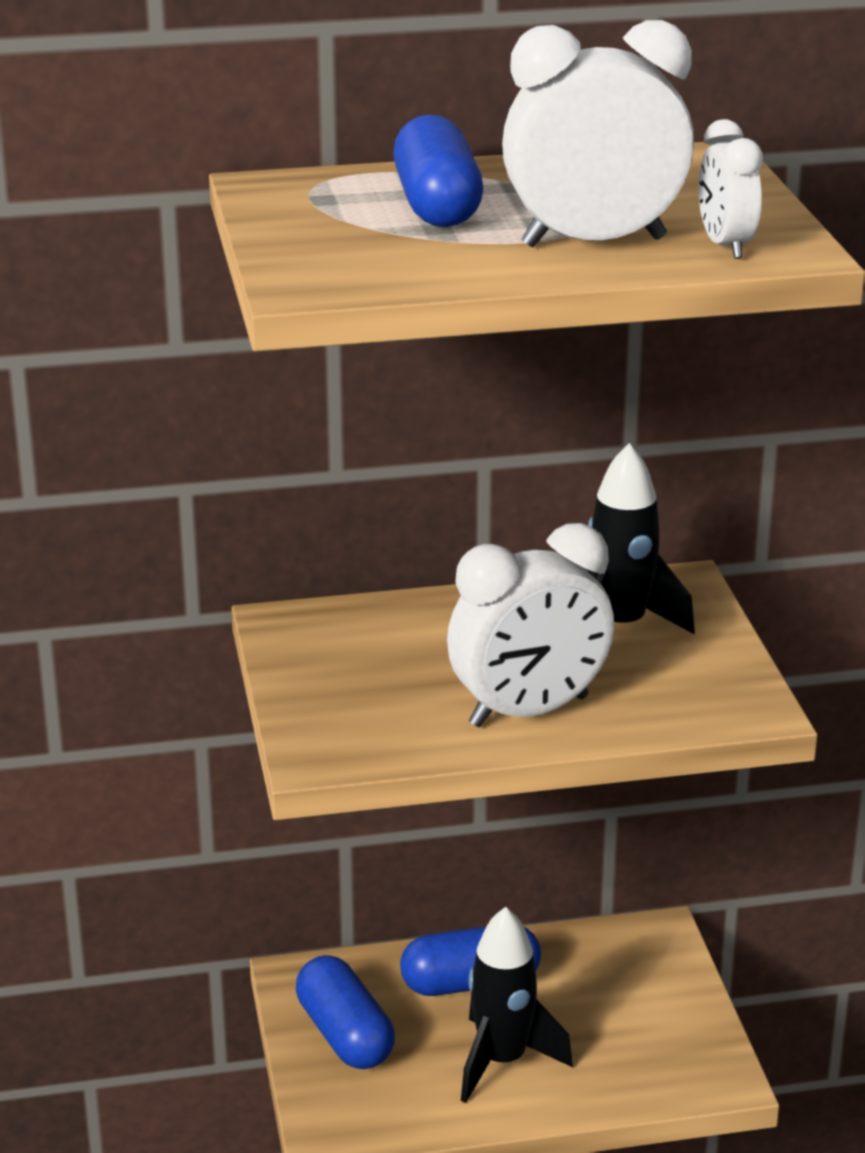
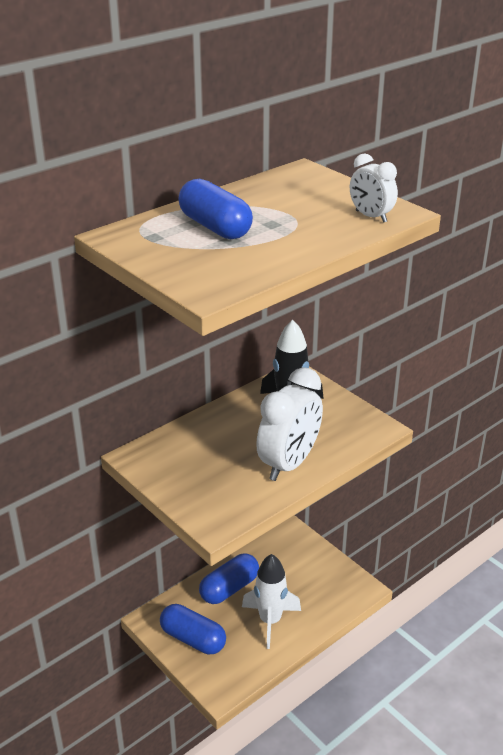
camera: 30 degrees left, 5 degrees up
black rocket [461,907,573,1103] -> white rocket [242,554,301,649]
white clock [502,20,694,247] -> none

